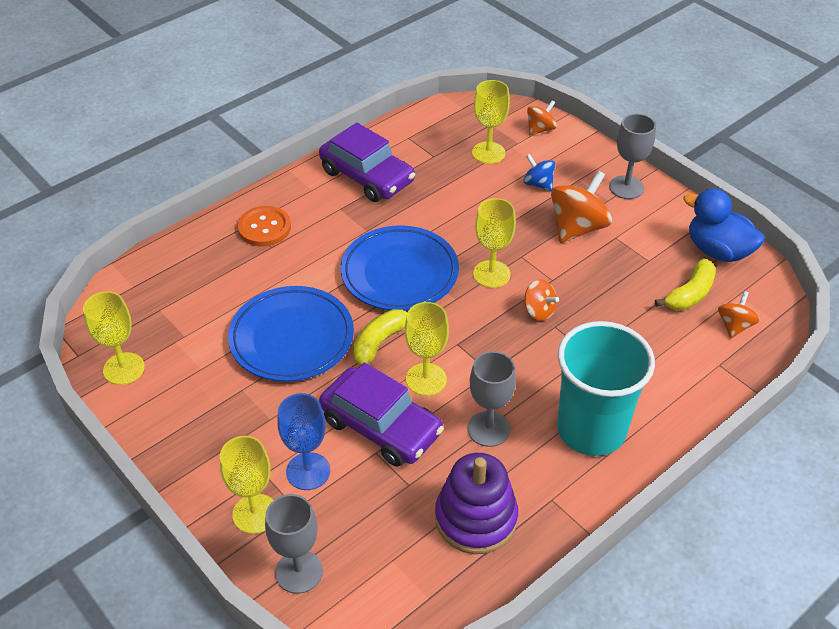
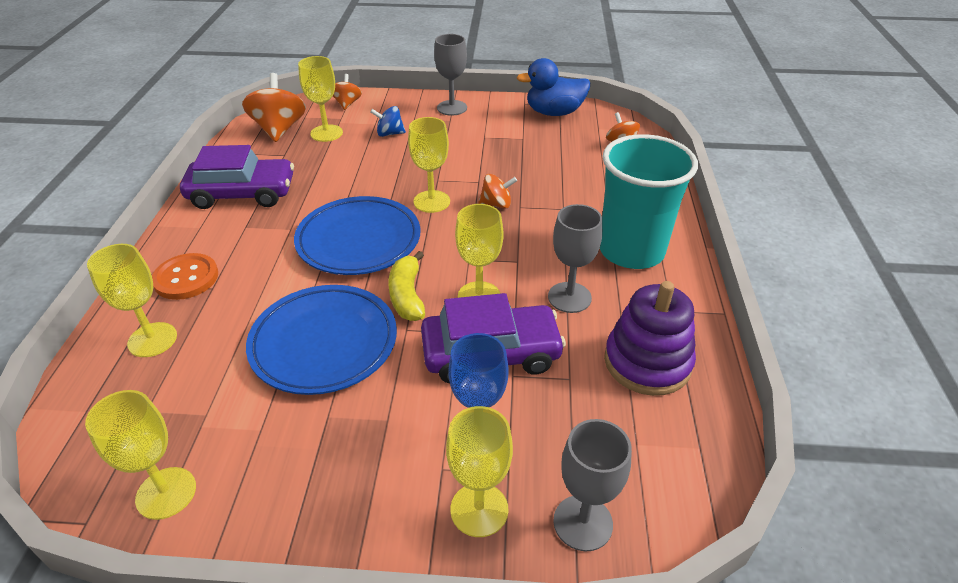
camera: 45 degrees left, 5 degrees down
orange spinning top [551,171,612,243] -> orange spinning top moved to [242,73,306,142]
yellow banana [655,259,716,310] -> none
none -> yellow goblet [87,244,177,357]

